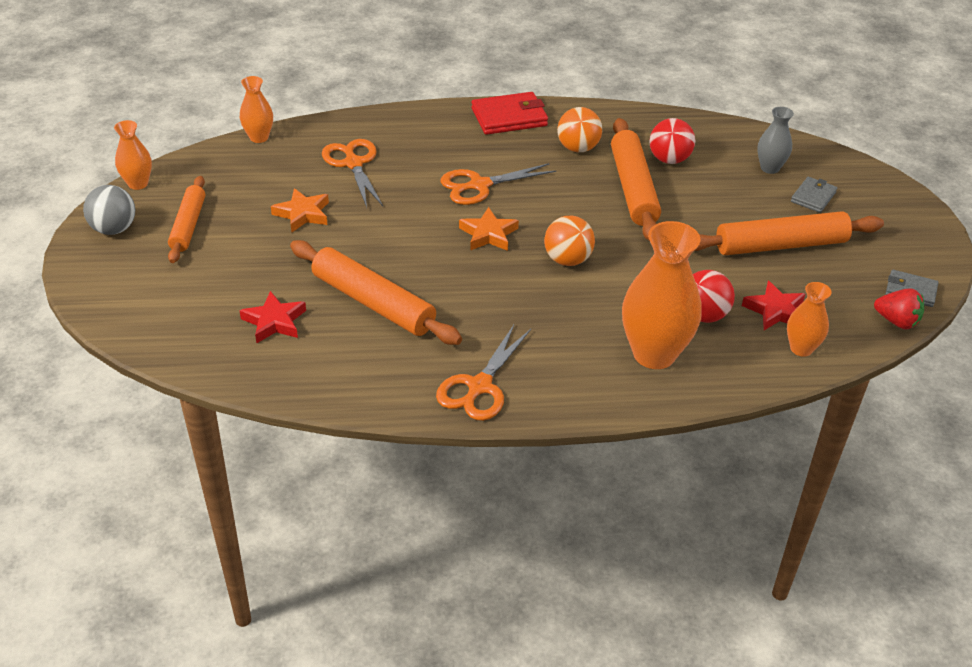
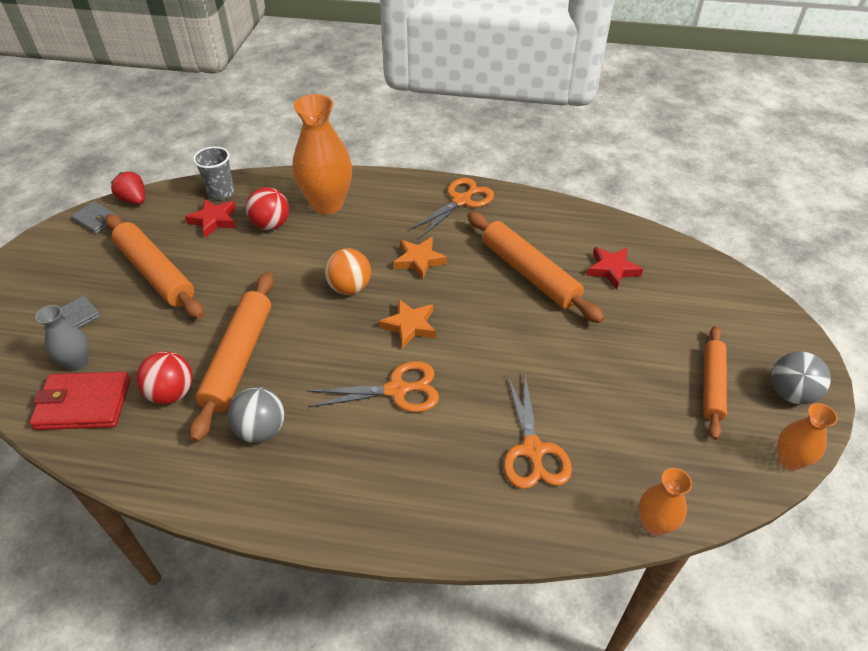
camera: 165 degrees left, 5 degrees up
orange star [271,188,329,232] -> orange star moved to [393,237,447,280]
red wallet [471,92,548,135] -> red wallet moved to [30,372,131,430]
orange ball [557,107,602,152] -> grey ball [228,387,285,443]
orange rolling pin [694,211,884,255] -> orange rolling pin turned 45 degrees clockwise [105,214,204,319]
orange vase [787,282,832,357] -> grey cup [193,146,235,200]

